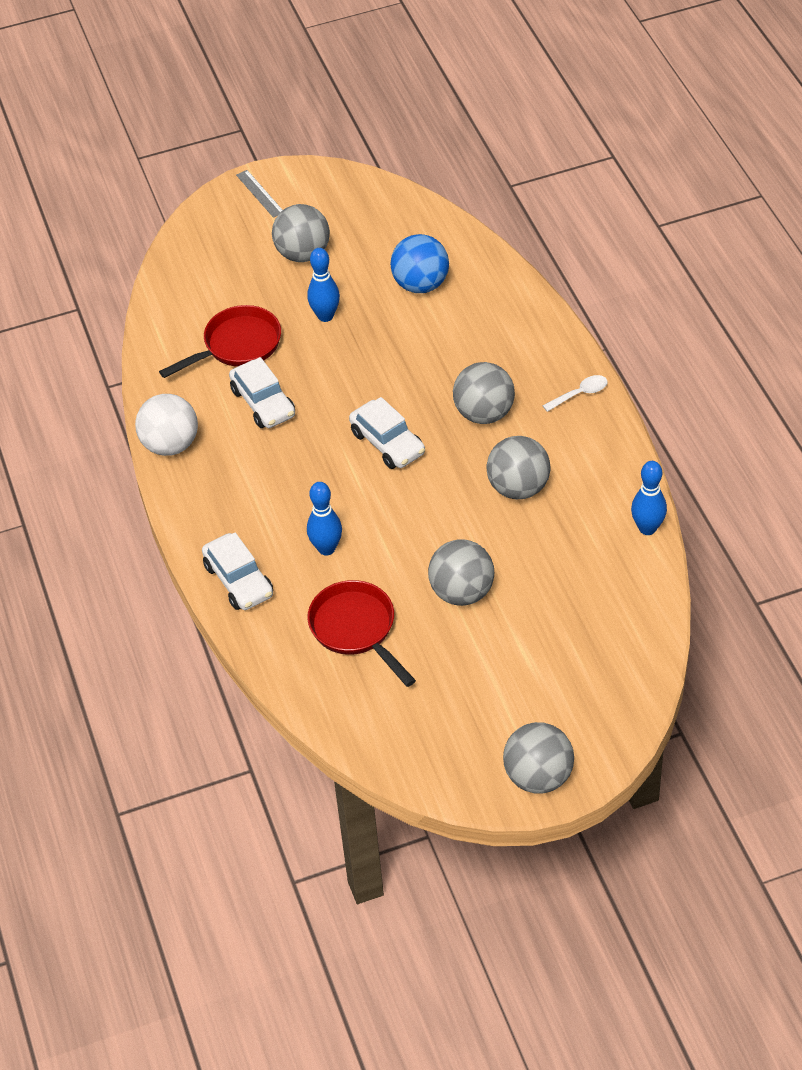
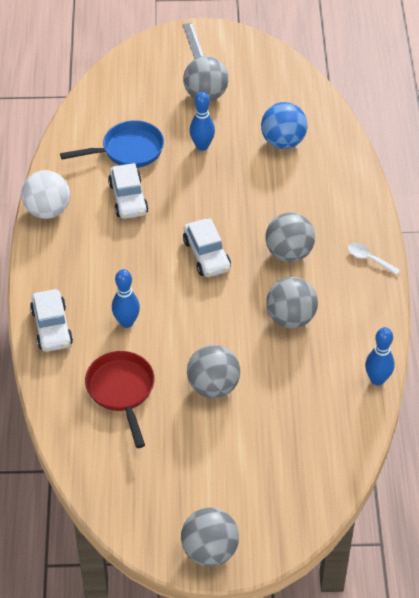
camera: 15 degrees right, 0 degrees up
red pan [159,305,281,378] -> blue pan [60,120,164,168]
white spoon [543,375,608,412] -> white spoon turned 135 degrees counterclockwise [348,243,400,275]

